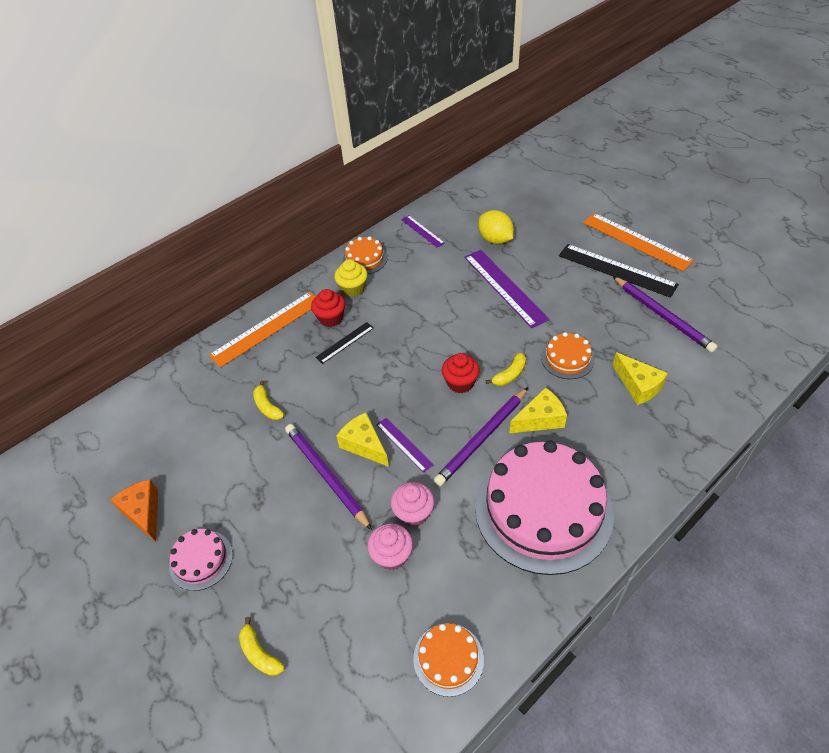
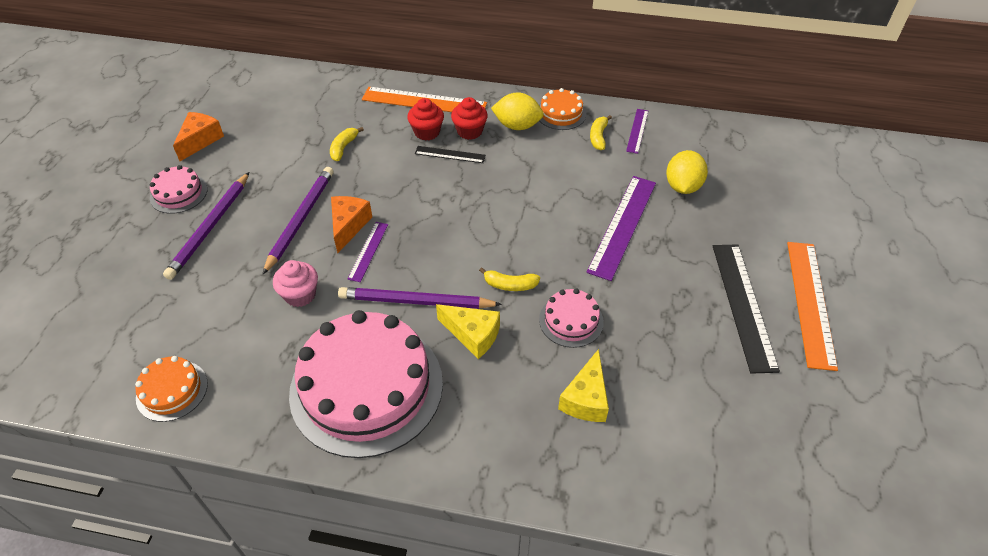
camera: 50 degrees right, 0 degrees up
yellow banana [239,617,285,676] -> yellow banana moved to [590,115,612,150]
yellow cupcake [334,259,368,297] -> yellow lemon [491,93,544,130]
yellow cheese [336,412,389,467] -> orange cheese [331,196,372,253]
pink cupcake [367,523,413,570] -> none
red cupcake [442,353,480,393] -> red cupcake moved to [407,98,444,141]
orange cake [541,332,595,379] -> pink cake [539,288,604,348]
purple pencil [613,276,718,352] -> purple pencil moved to [163,172,249,280]

